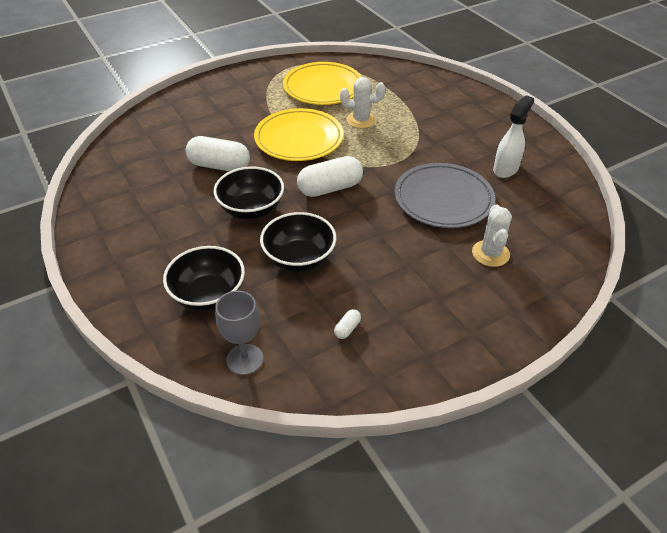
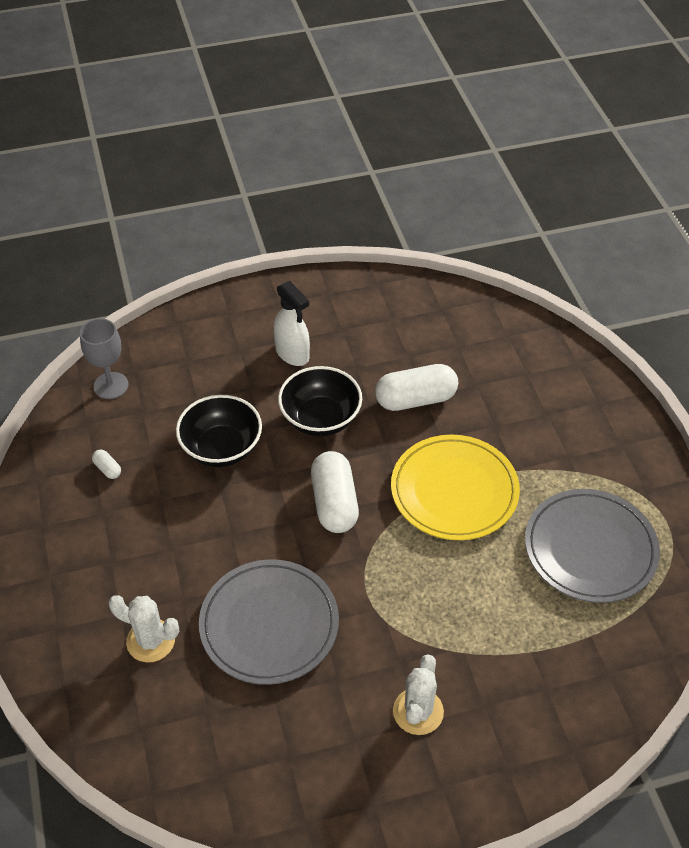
camera: 105 degrees right, 5 degrees up
black bowl [163,246,245,311] -> none
white capsule [186,136,250,171] -> white capsule turned 45 degrees clockwise [375,364,458,411]
yellow plate [283,62,362,105] -> grey plate [525,489,660,603]
white cactus [340,77,385,128] -> white cactus moved to [393,654,444,735]
white spray bottle [493,95,534,178] -> white spray bottle moved to [273,281,310,366]

